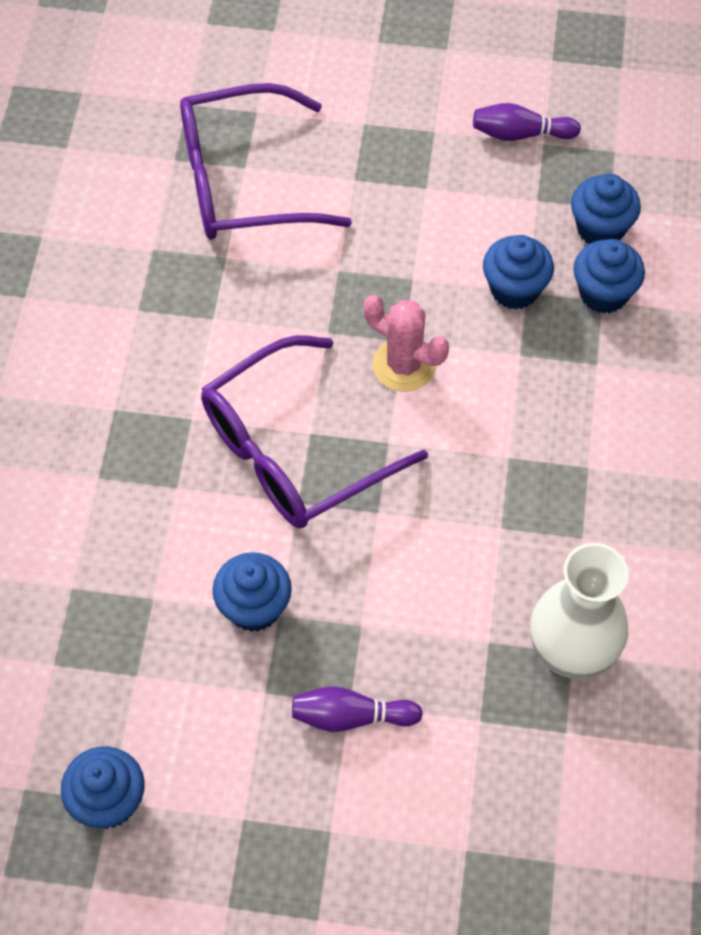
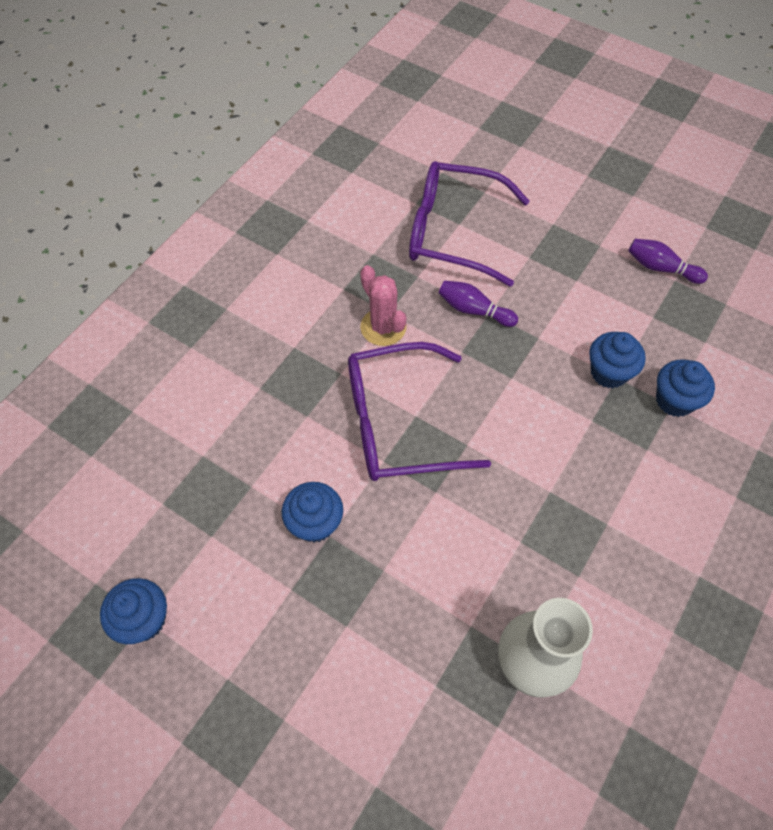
camera: 25 degrees right, 0 degrees up
purple bowling pin [292,686,423,732] -> purple bowling pin moved to [439,280,518,327]
pink cactus [364,295,449,392] -> pink cactus moved to [360,265,407,346]
blue cupcake [571,173,641,244] -> none

